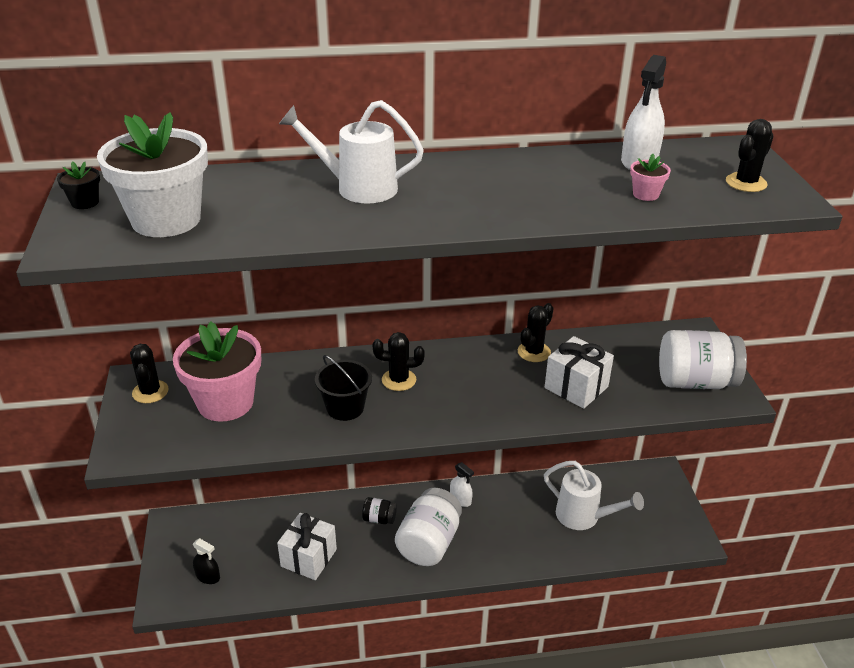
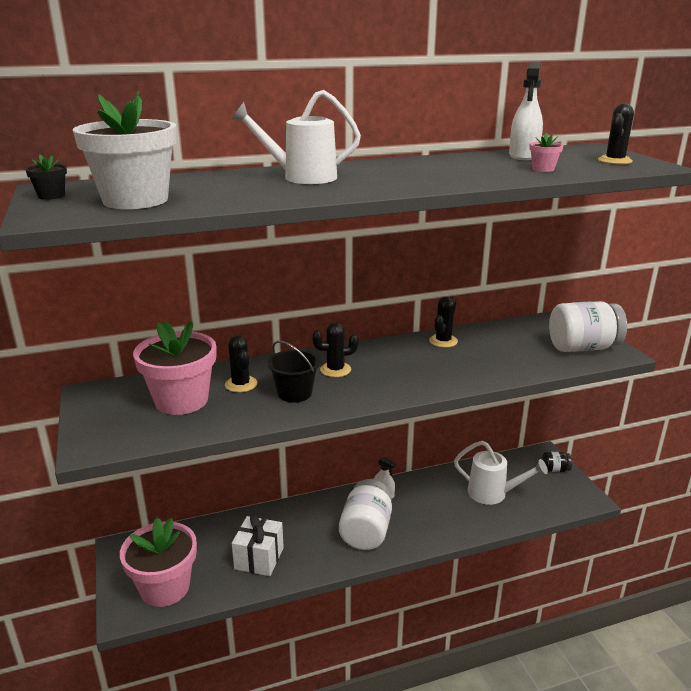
camera: 10 degrees left, 10 degrees down
black cactus [130,344,169,403] -> black cactus moved to [225,335,257,392]
black spray bottle [193,538,220,584] -> pink flower pot [120,517,197,607]
black jar [362,497,397,524] -> black jar moved to [542,452,572,472]
white gift [545,336,614,409] -> none

